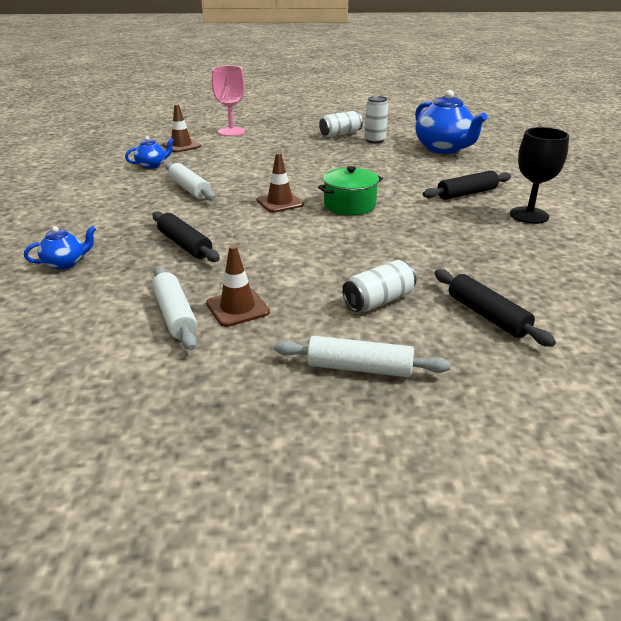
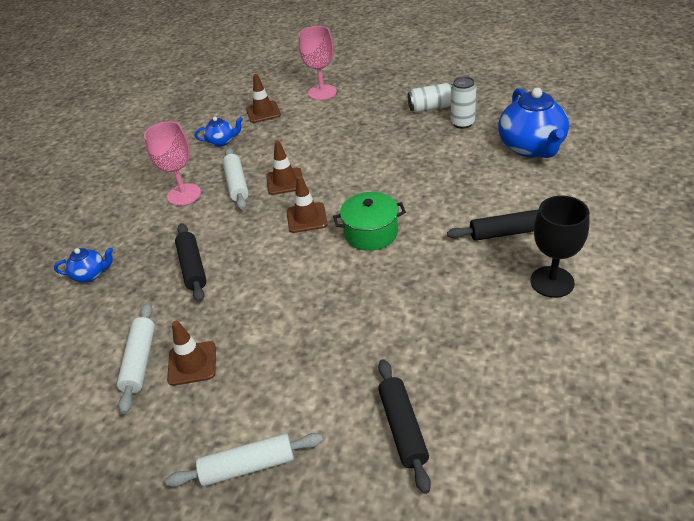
camera: 25 degrees right, 10 degrees up
white rolling pin [274,336,451,377] -> white rolling pin turned 45 degrees counterclockwise [165,433,323,487]
white can [342,260,416,312] -> none
none -> pink goblet [144,121,201,206]
none -> brown traffic cone [266,141,302,195]

